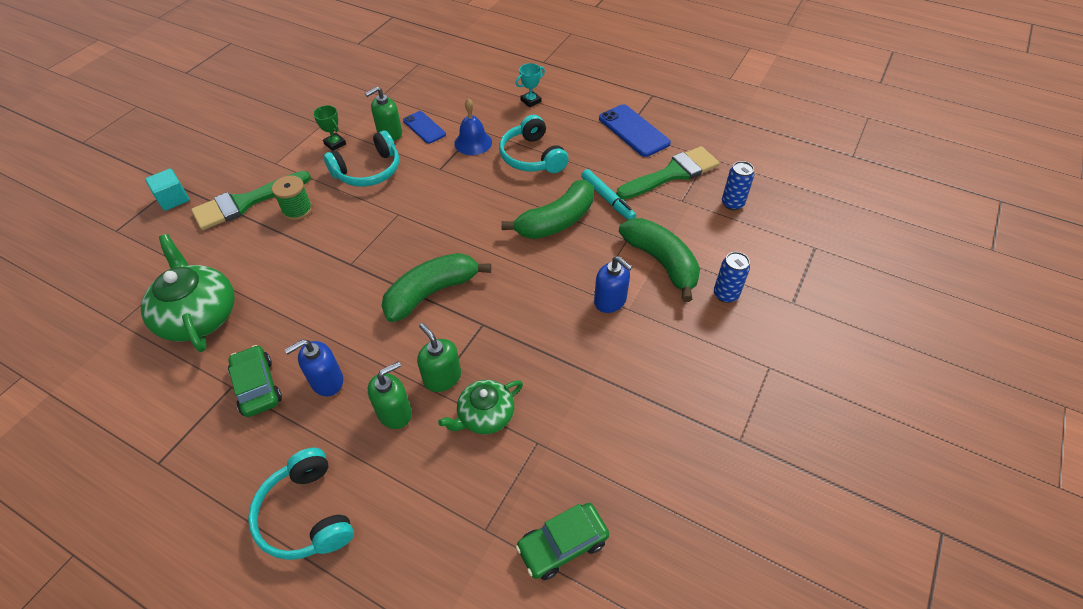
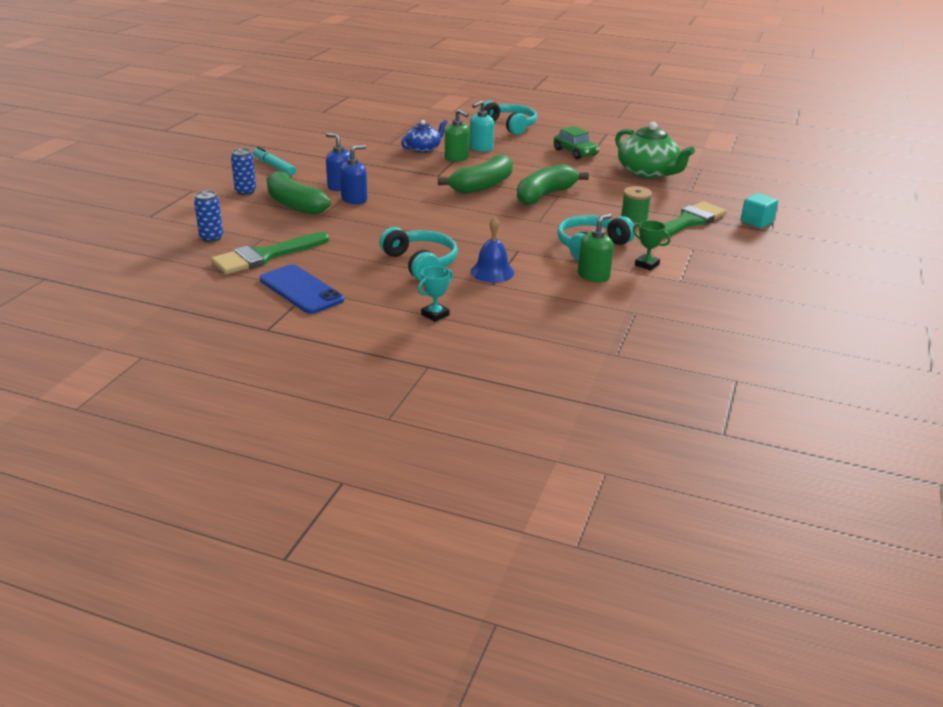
camera: 170 degrees right, 20 degrees down
blue soap dispenser [285,339,343,396] -> blue soap dispenser moved to [340,145,367,204]
green soap dispenser [368,361,412,429] -> turquoise soap dispenser [469,100,494,152]
blue phone [403,111,446,144] -> none
green teapot [438,380,523,434] -> blue teapot [401,120,447,153]
green banana [501,180,594,239] -> green banana moved to [517,164,589,205]
green car [516,503,609,580] -> none
turquoise marker [581,169,636,220] -> turquoise marker moved to [253,147,296,175]

